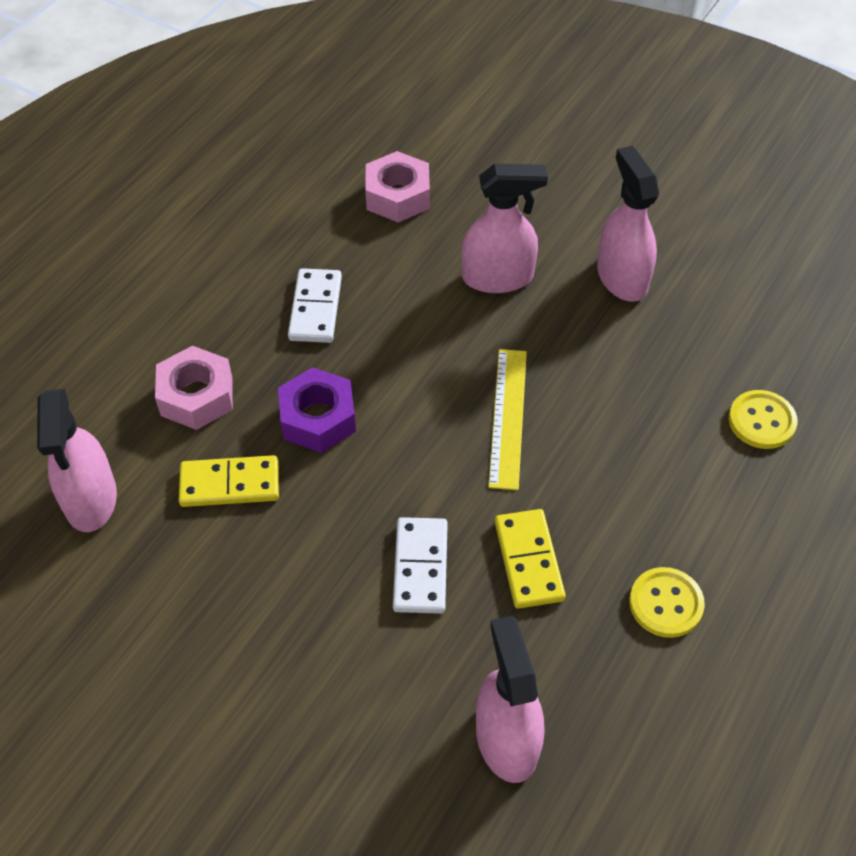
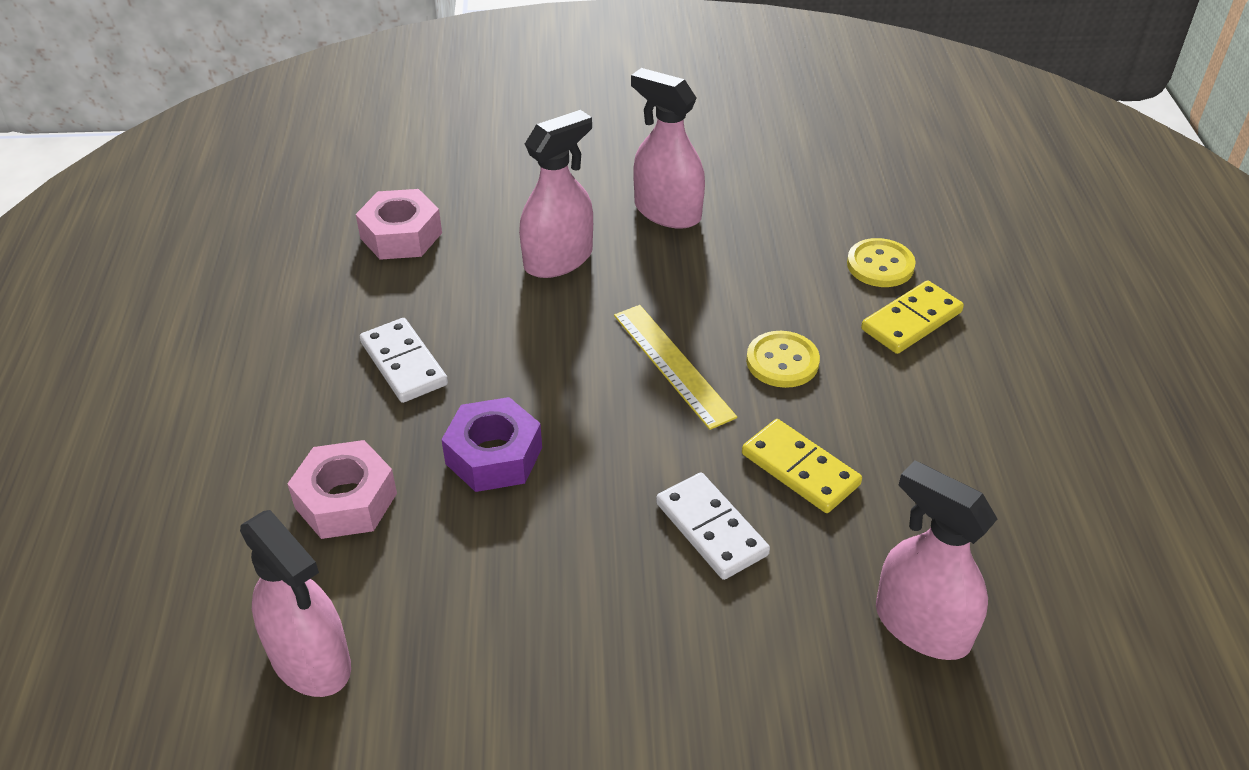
camera: 35 degrees left, 10 degrees down
yellow domino [179,455,279,507] -> yellow domino moved to [861,280,964,354]
yellow button [629,567,705,638] -> yellow button moved to [746,331,820,388]

